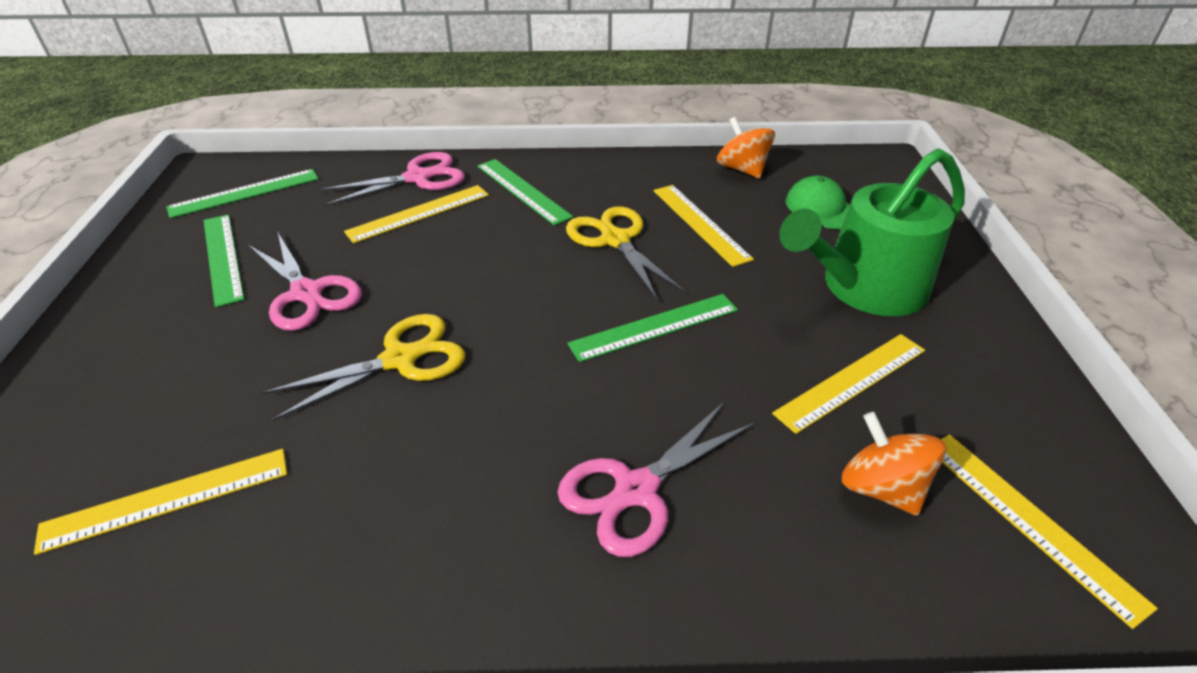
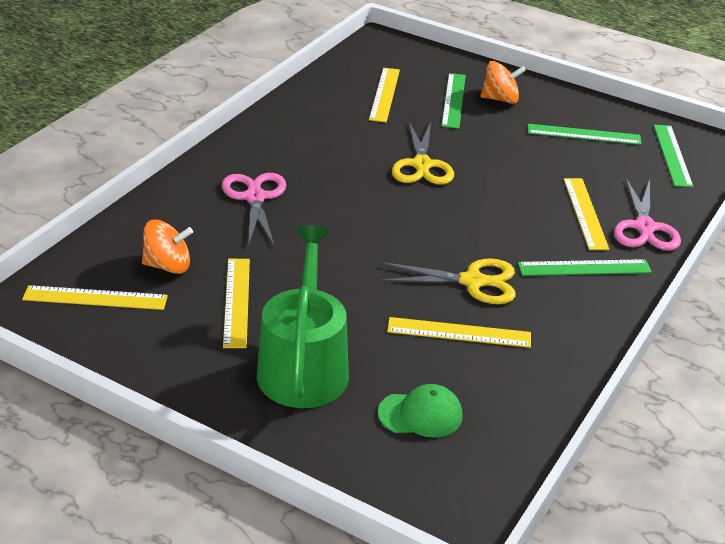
camera: 120 degrees right, 5 degrees down
pink scissors [248,233,362,331] -> none
green ruler [567,294,738,362] -> green ruler moved to [441,73,466,129]
orange spinning top [717,117,775,178] -> orange spinning top moved to [481,61,526,104]

